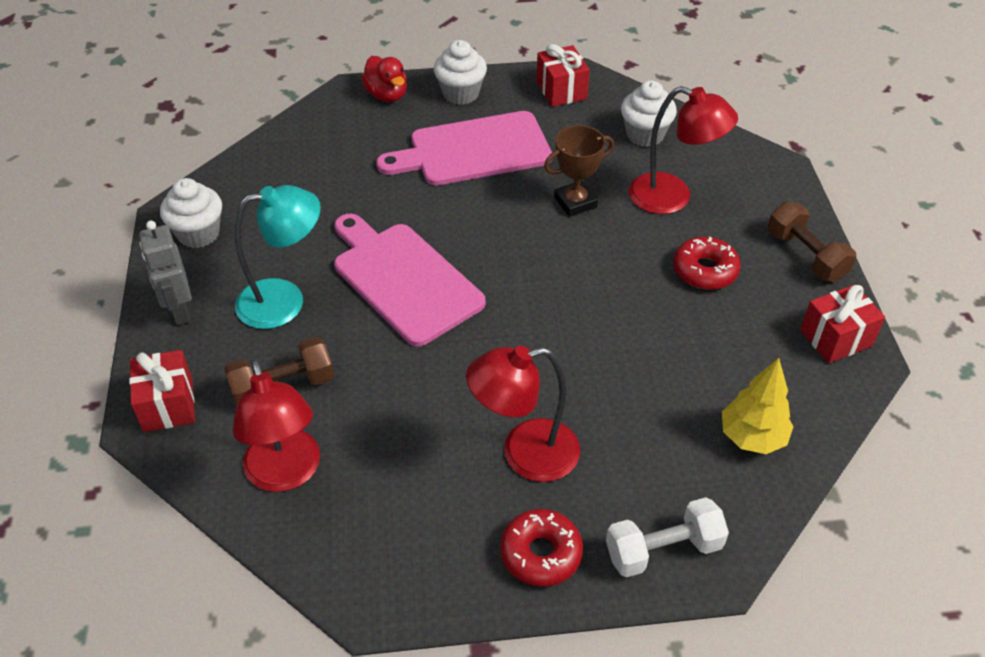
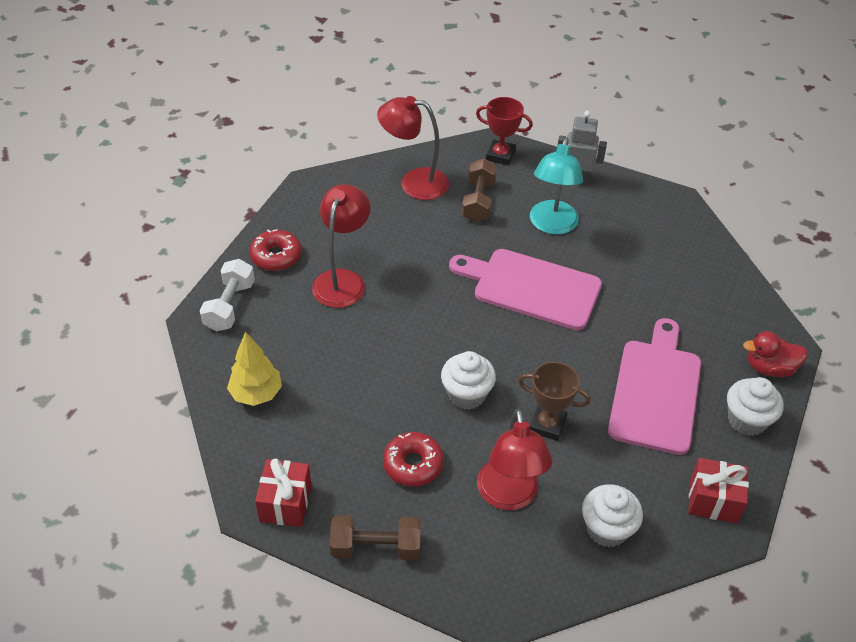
camera: 120 degrees right, 0 degrees up
red gift [129,350,195,432] -> red trophy [476,97,533,165]
white cupcake [160,178,222,248] -> white cupcake moved to [441,351,496,410]
pink cutting board [334,214,486,347] -> pink cutting board turned 150 degrees counterclockwise [449,249,602,330]
brown trophy [544,125,614,217] -> brown trophy turned 75 degrees counterclockwise [518,362,591,441]
red lamp [629,86,738,214] -> red lamp turned 60 degrees counterclockwise [477,409,553,510]

